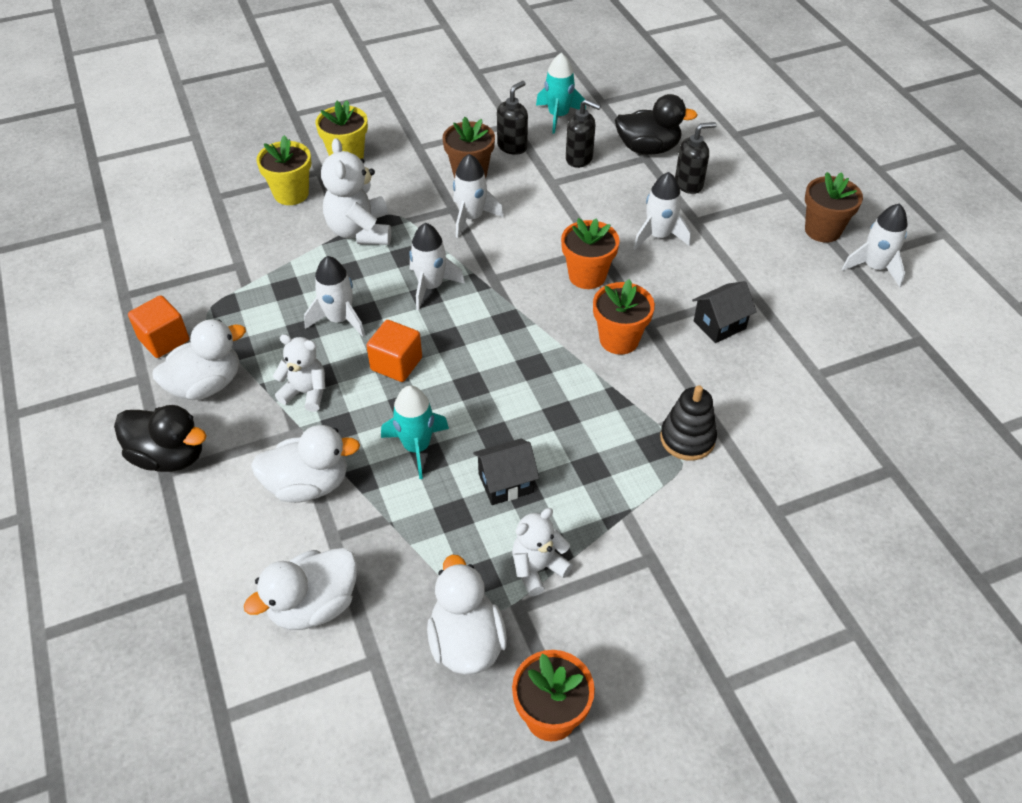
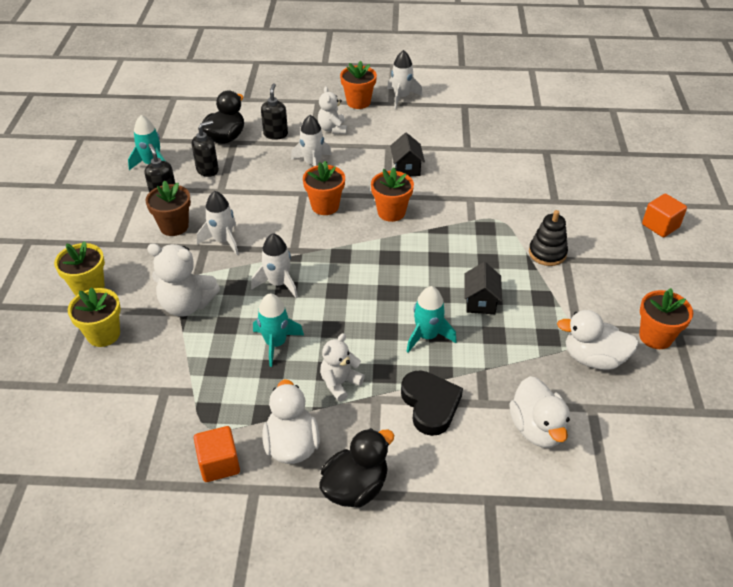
camera: 65 degrees left, 5 degrees down
white duck [251,425,360,503] -> black heart [401,370,463,436]
white rocket [304,256,365,337] -> turquoise rocket [253,293,304,367]
orange cube [366,320,422,382] -> orange cube moved to [642,193,687,237]
white teddy bear [512,508,573,596] -> white teddy bear moved to [318,86,347,134]
black stacking toy [660,385,717,461] -> black stacking toy moved to [529,210,568,266]
brown flower pot [805,172,863,243] -> orange flower pot [340,61,377,109]

